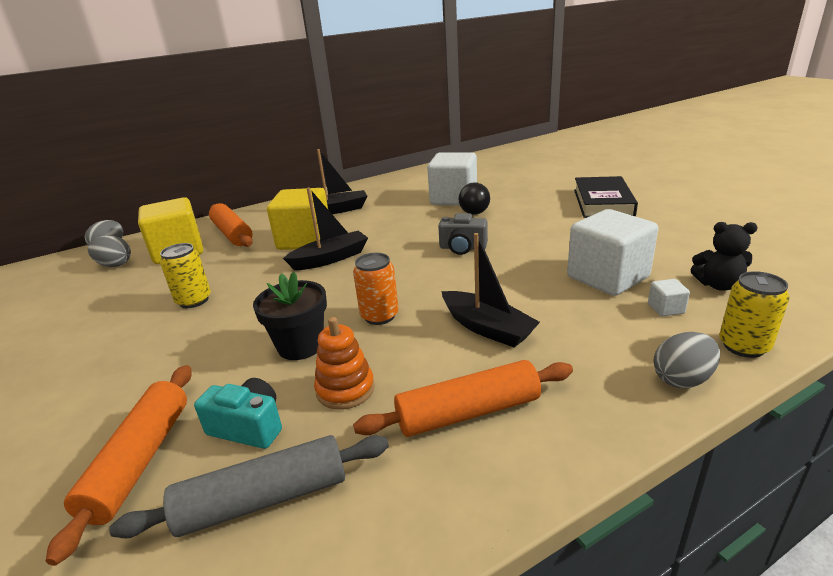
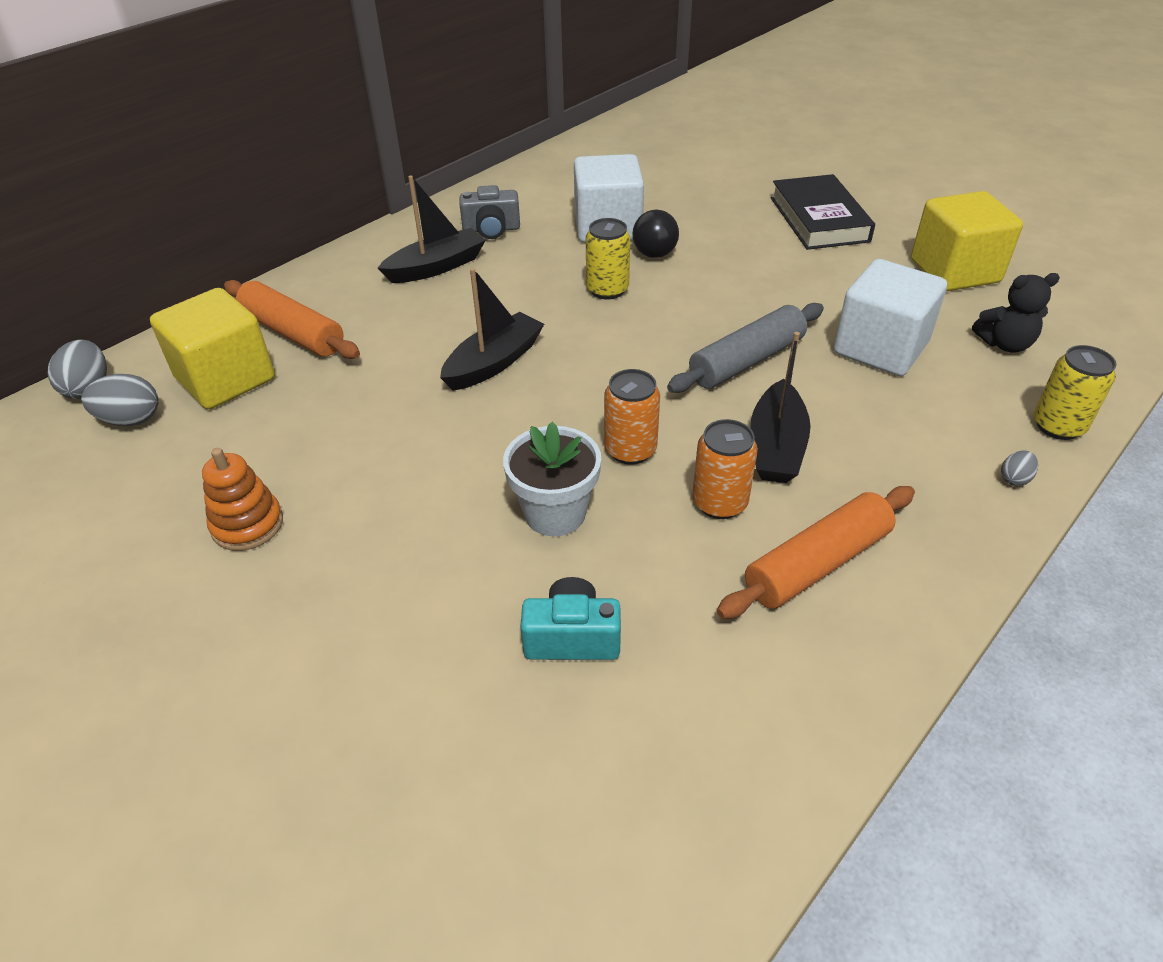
camera: 20 degrees left, 15 degrees up
orange rolling pin [46,365,192,566] -> none
grey rolling pin [109,435,389,538] -> grey rolling pin moved to [667,303,824,393]
yellow can [160,243,211,308] -> yellow can moved to [586,218,630,300]
black flower pot [253,272,327,360] -> white flower pot [503,422,601,536]
yellow cube [267,188,328,250] -> yellow cube moved to [911,191,1023,291]
orange stacking toy [314,317,375,410] -> orange stacking toy moved to [202,448,283,551]
grey camera [438,213,488,255] -> grey camera moved to [460,185,520,239]
black boat [442,233,540,348] -> black boat turned 75 degrees clockwise [751,332,811,483]
white cube [648,279,690,316] -> none
grey egg [653,332,720,388] -> grey egg [1001,450,1038,486], size x0.55
none -> orange can [692,419,758,519]

